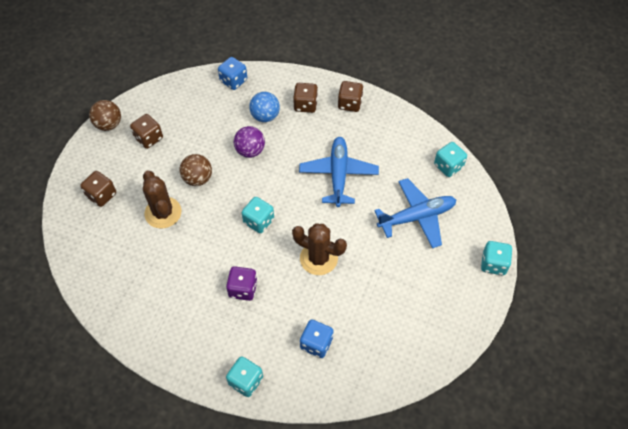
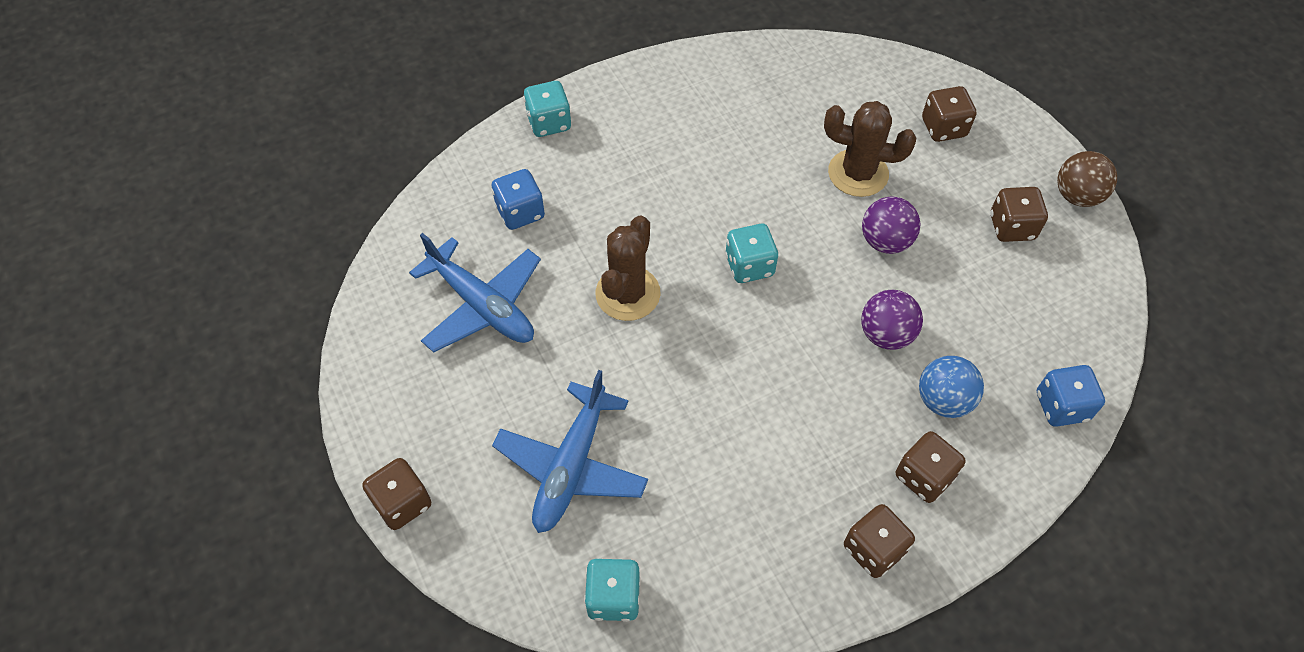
camera: 130 degrees right, 0 degrees up
brown ball [180,154,212,186] -> purple ball [862,197,921,254]
purple dice [226,266,257,301] -> none
brown cactus [292,223,347,275] -> brown cactus turned 45 degrees counterclockwise [596,215,661,321]
blue plane [299,137,379,207] -> blue plane moved to [409,233,541,352]
turquoise dice [481,241,513,275] -> brown dice [362,458,431,530]

